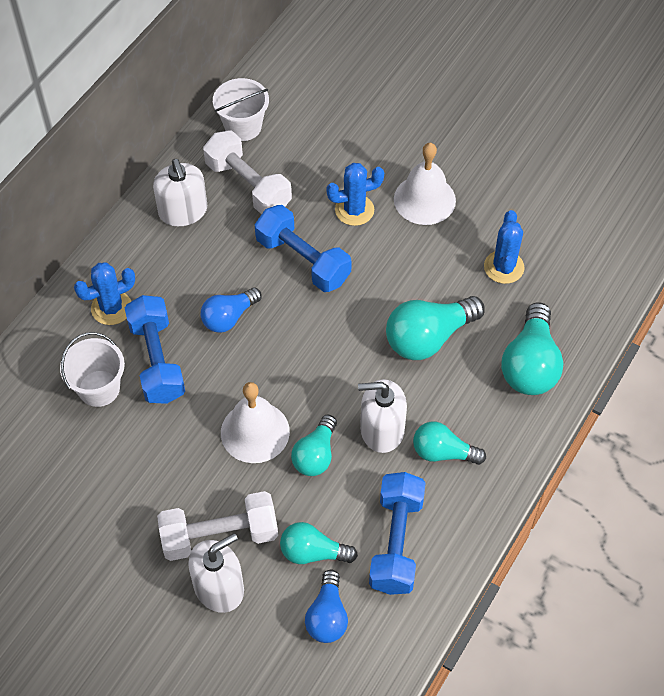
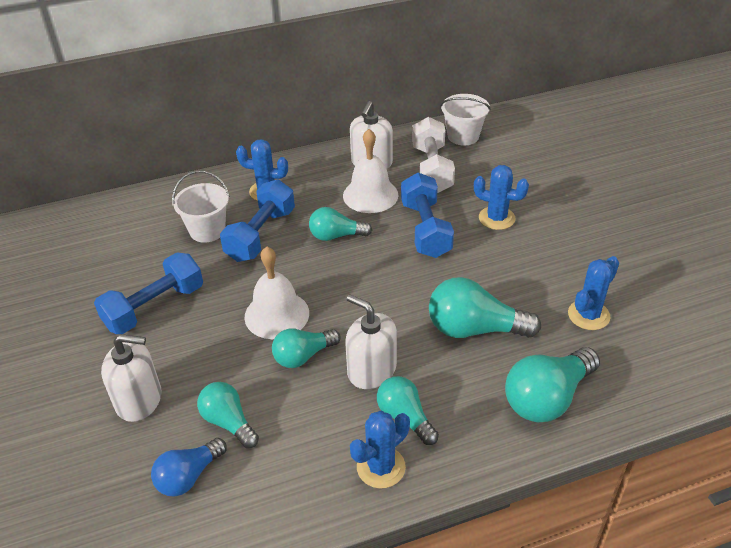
camera: 40 degrees right, 15 degrees down
white dumbbell [157,491,278,561] -> none
blue light bulb [201,287,262,333] -> turquoise light bulb [309,207,372,241]
blue dumbbell [369,472,426,595] -> blue dumbbell moved to [94,252,203,334]
white bell [394,143,456,225] -> white bell moved to [343,129,398,213]
none -> blue cactus [350,411,410,488]

